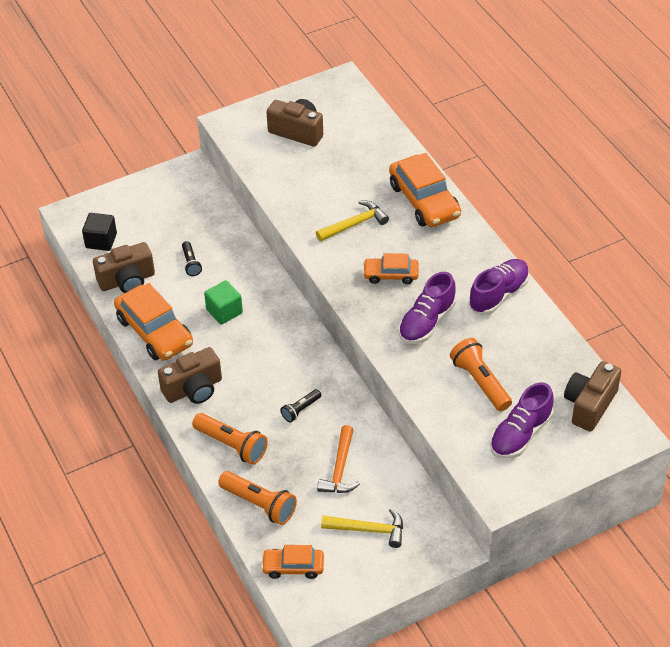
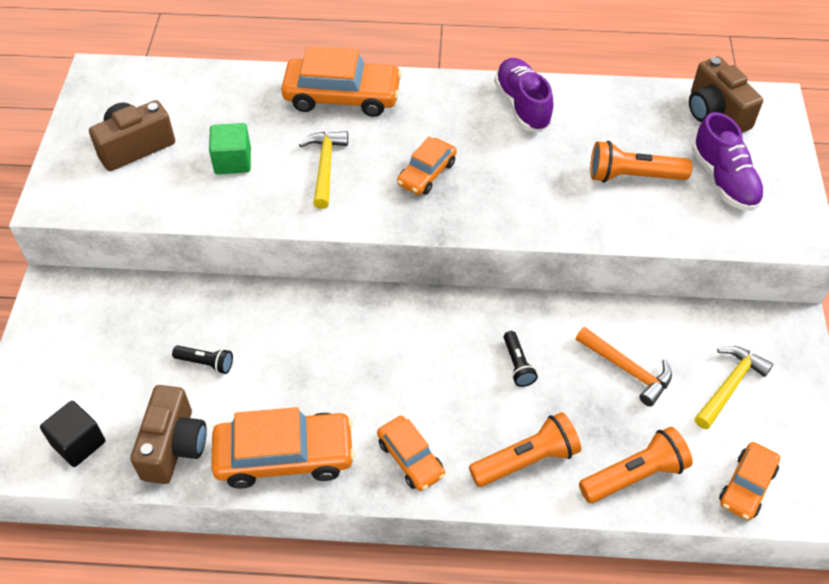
camera: 60 degrees left, 5 degrees up
brown camera [158,347,222,404] -> orange car [377,416,445,491]
green cube [204,280,243,325] -> green cube moved to [209,123,251,174]
purple shoe [398,272,456,344] -> none

